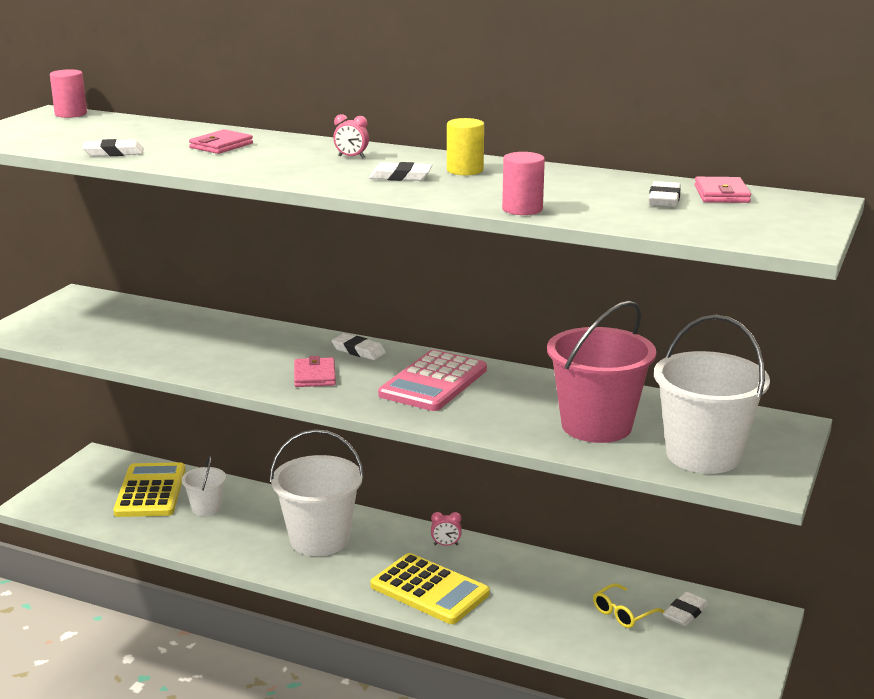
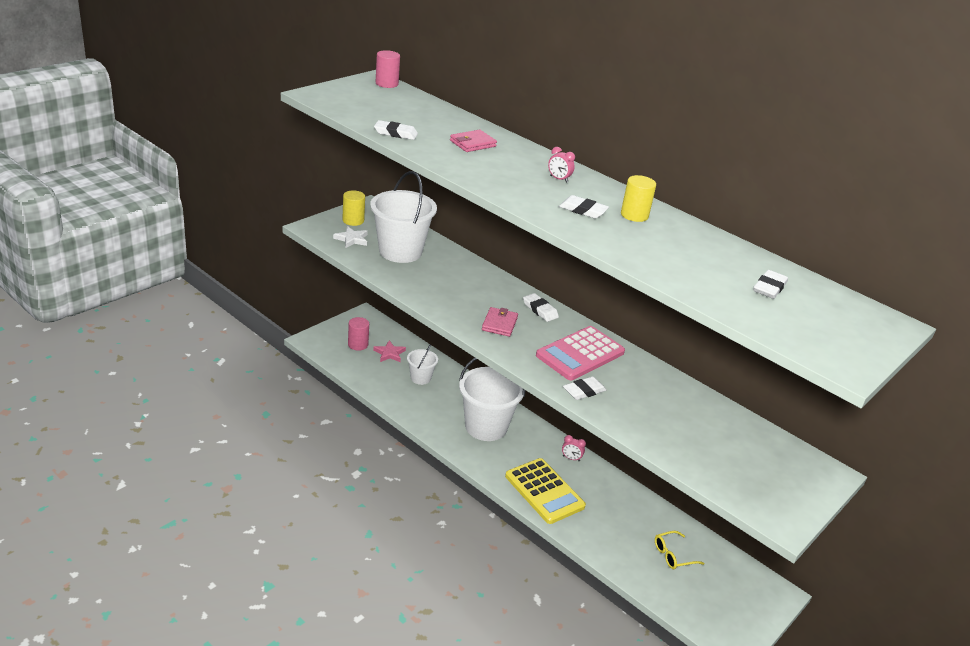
camera: 15 degrees right, 10 degrees up
yellow calculator [113,462,185,517] -> pink star [373,340,406,362]
pink cylinder [502,152,545,215] -> pink cylinder moved to [348,317,369,351]
pink bucket [547,301,656,443] -> none
white bucket [654,315,770,474] -> white bucket moved to [370,171,437,263]
white eraser [663,592,709,626] -> white eraser moved to [563,376,606,400]
pink wallet [694,177,751,203] -> none
none -> white star [333,226,368,248]
none -> yellow cylinder [343,190,365,226]

